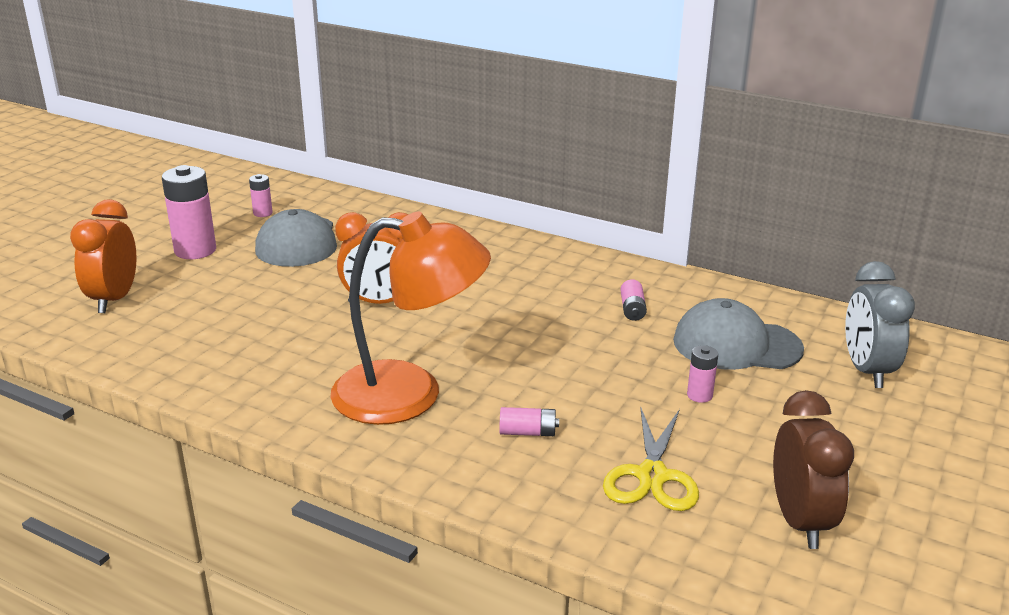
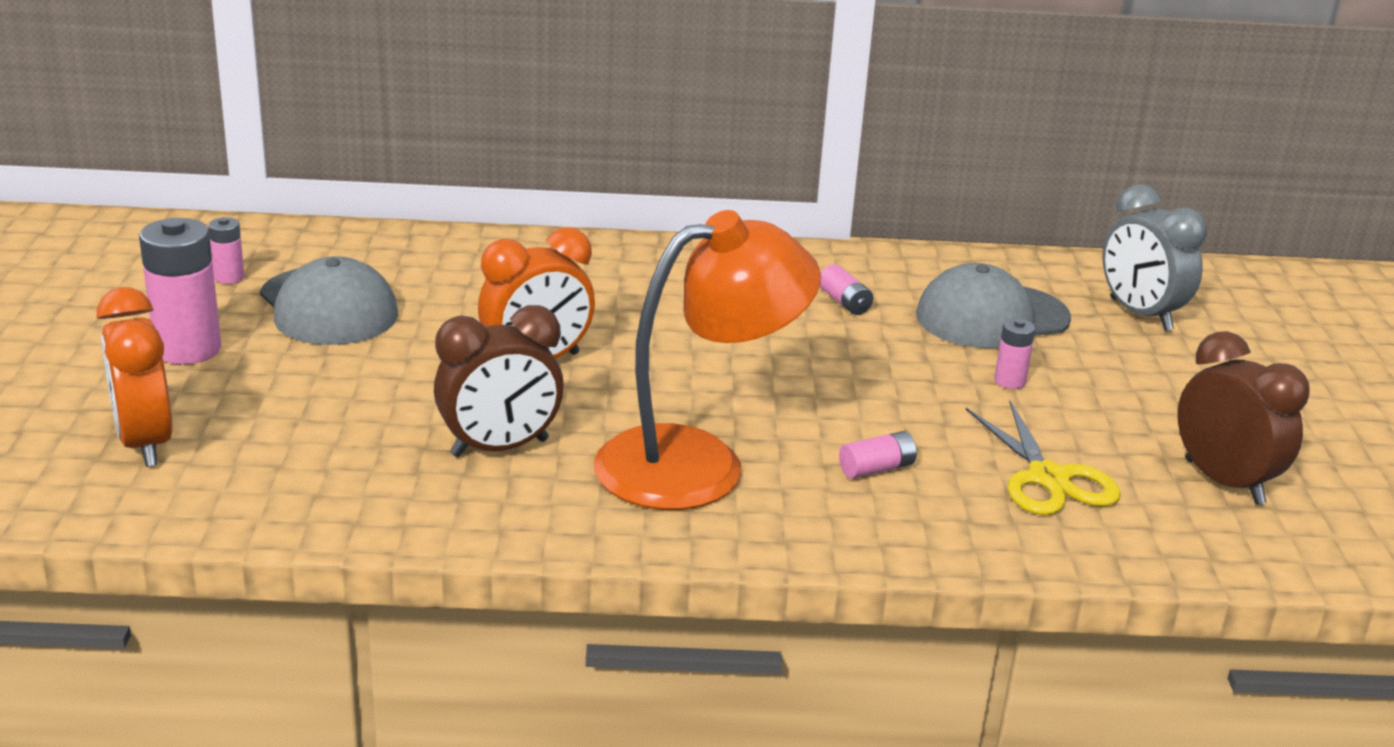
camera: 30 degrees left, 0 degrees up
none -> brown clock [434,305,564,457]

